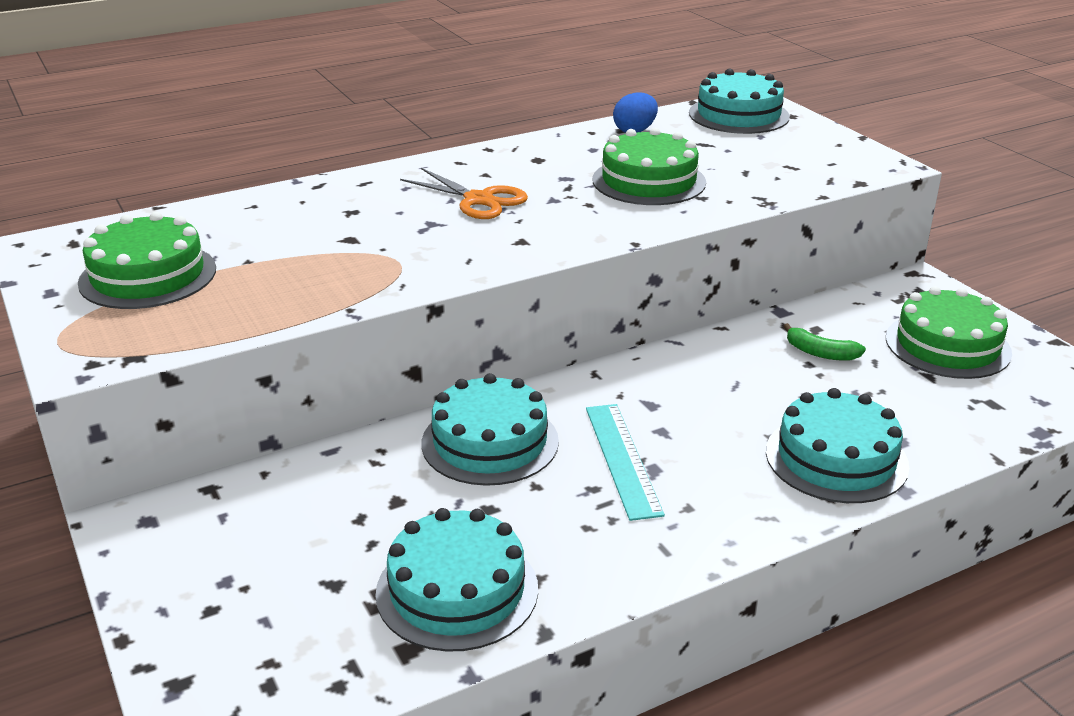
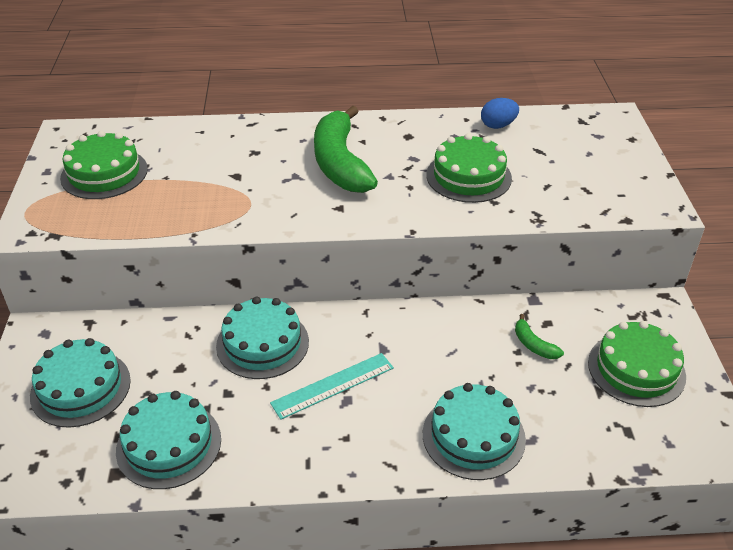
camera: 25 degrees right, 10 degrees up
orange scissors [400,168,528,219] -> green banana [314,105,378,193]
turquoise ruler [586,404,665,521] -> turquoise ruler turned 45 degrees clockwise [270,353,394,420]
turquoise cake [689,69,790,134] -> turquoise cake moved to [30,338,131,428]

